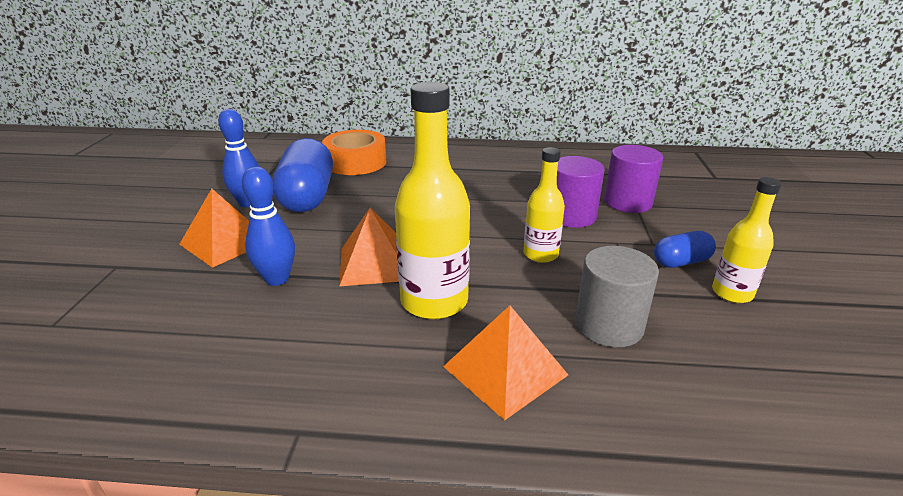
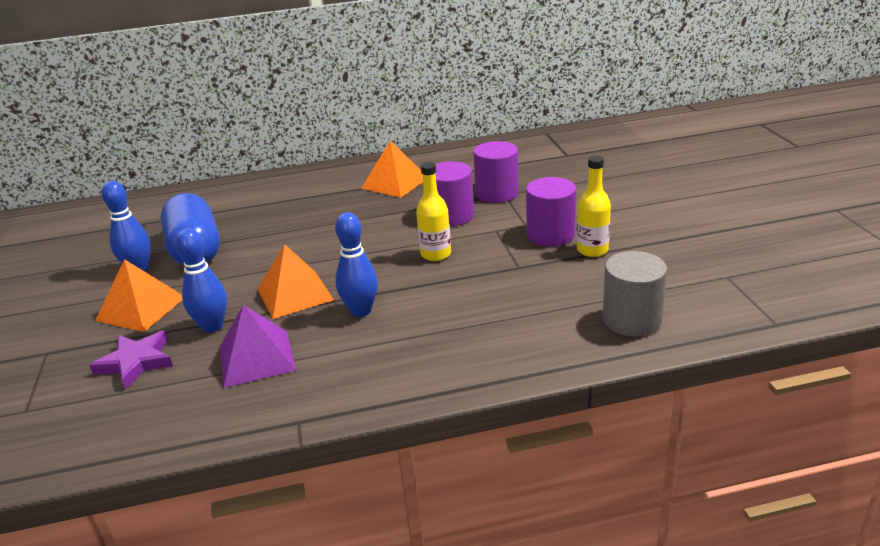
camera: 15 degrees left, 0 degrees up
orange tape [322,130,387,175] -> none
yellow bottle [395,82,470,319] -> blue bowling pin [335,212,378,317]
orange pyramid [443,305,568,421] -> orange pyramid moved to [361,141,423,198]
grey cylinder [575,246,659,347] -> grey cylinder moved to [603,251,667,336]
blue capsule [654,231,716,268] -> purple cylinder [526,177,576,246]
none -> purple star [89,331,173,389]
none -> purple pyramid [220,305,296,388]

